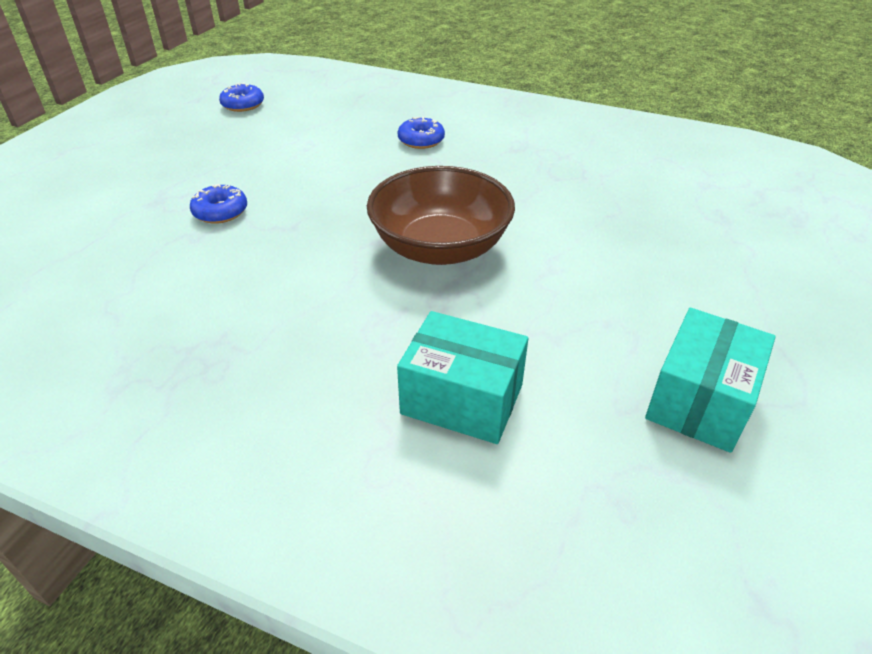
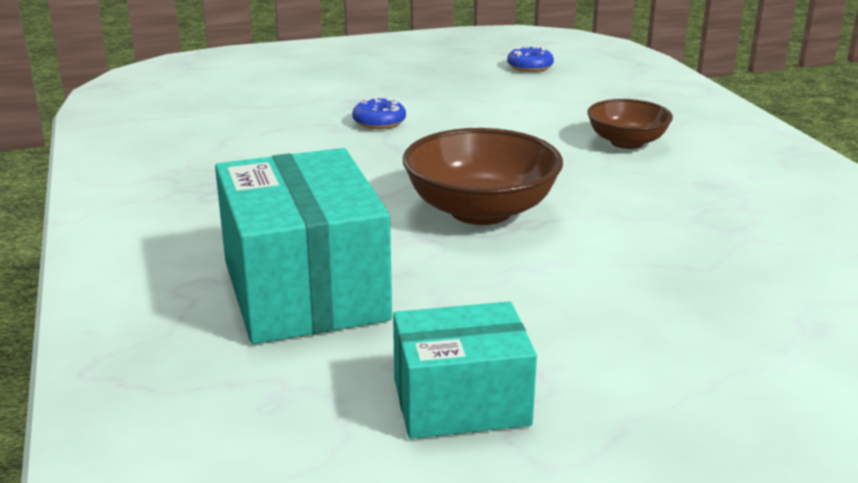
camera: 50 degrees right, 15 degrees down
turquoise box [397,311,528,444] -> turquoise box [215,148,392,344], size x1.64
blue donut [398,117,445,149] -> brown bowl [587,99,673,149]

